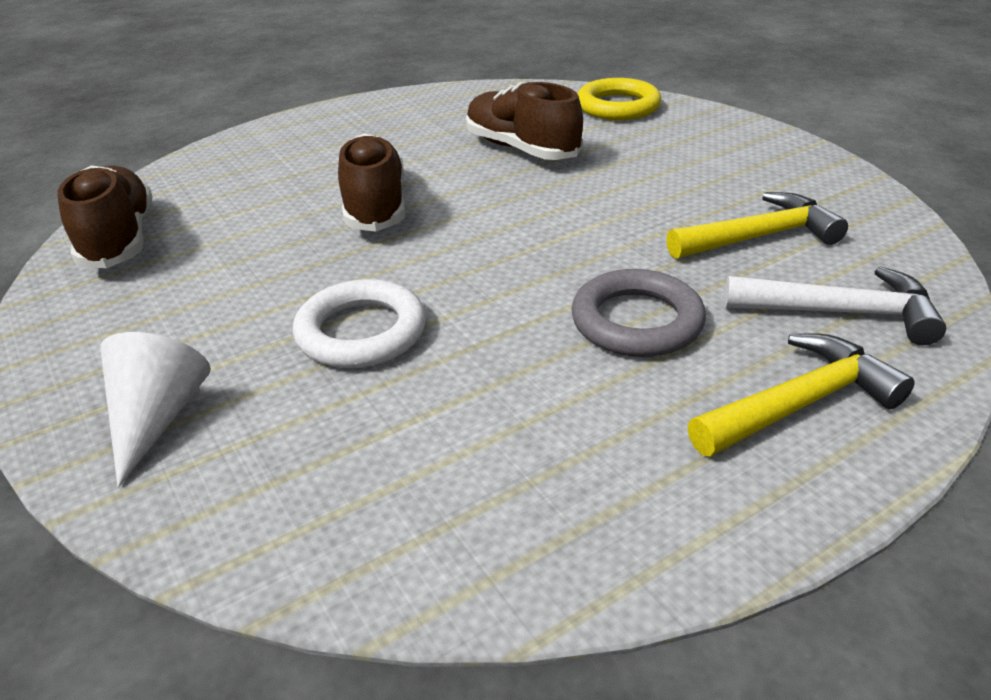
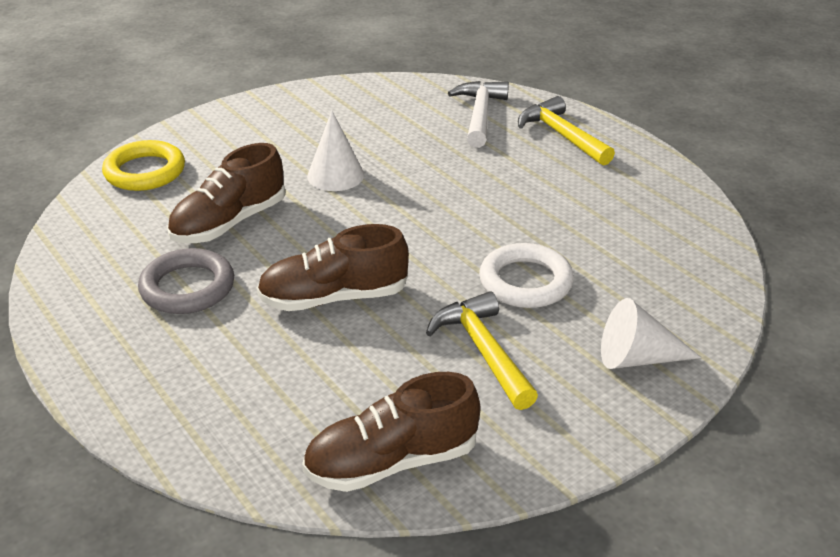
camera: 95 degrees left, 0 degrees up
grey ring [571,269,706,357] -> grey ring moved to [138,248,234,314]
yellow hammer [666,192,848,259] -> yellow hammer moved to [426,291,538,410]
none -> white cone [307,110,364,191]

